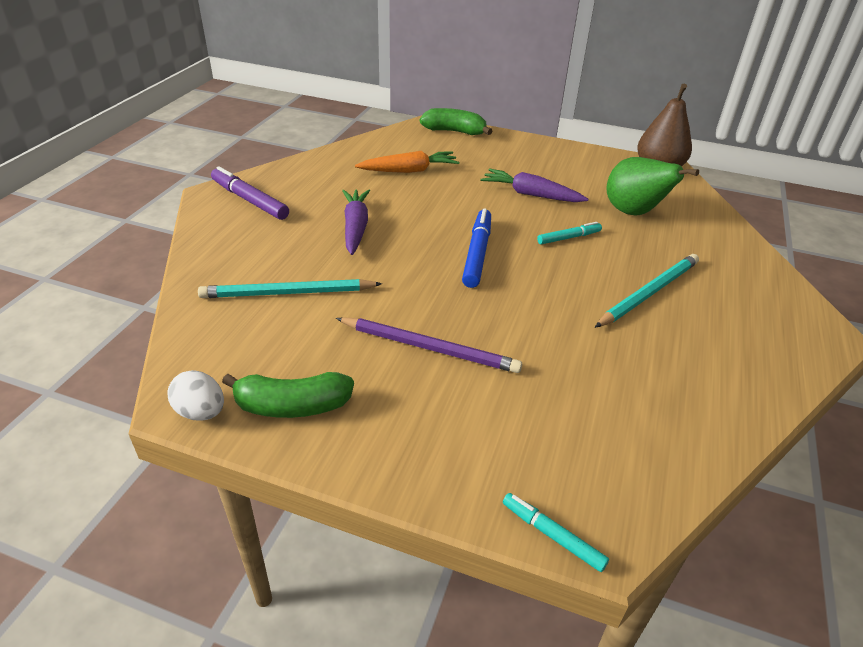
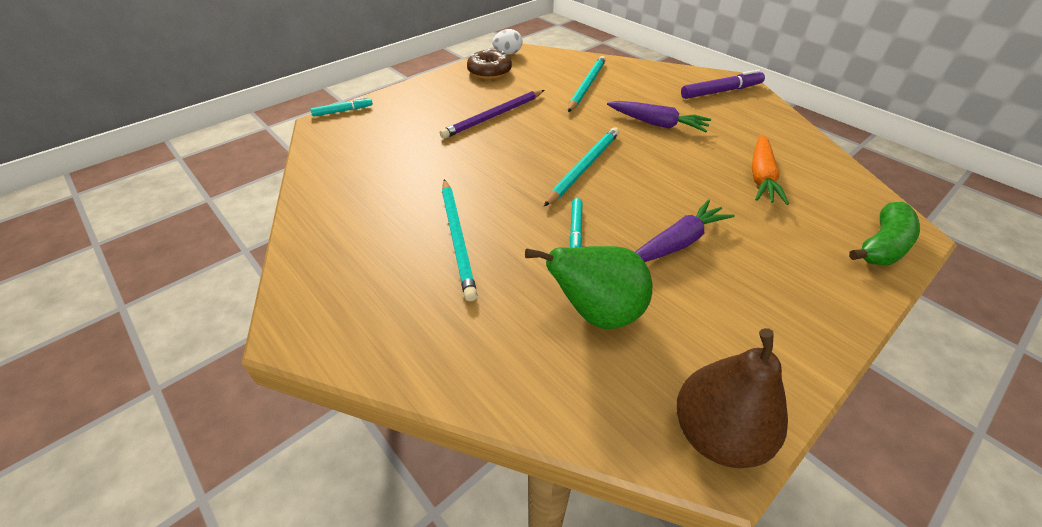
camera: 120 degrees right, 5 degrees up
green banana [222,372,354,418] -> brown donut [467,49,512,79]
blue marker [462,208,491,288] -> turquoise pencil [544,127,619,206]

